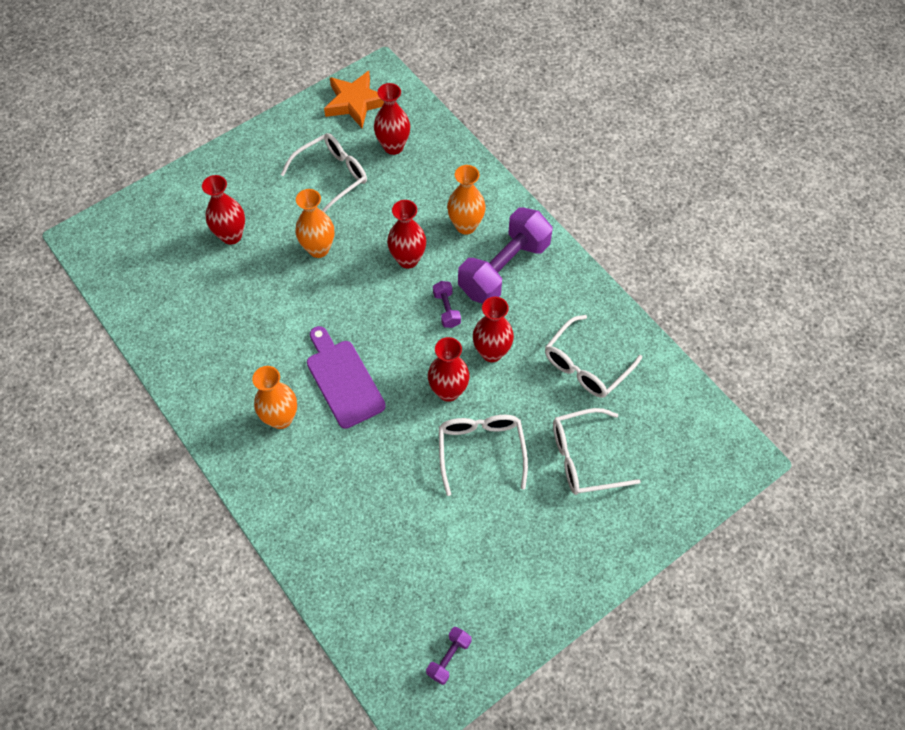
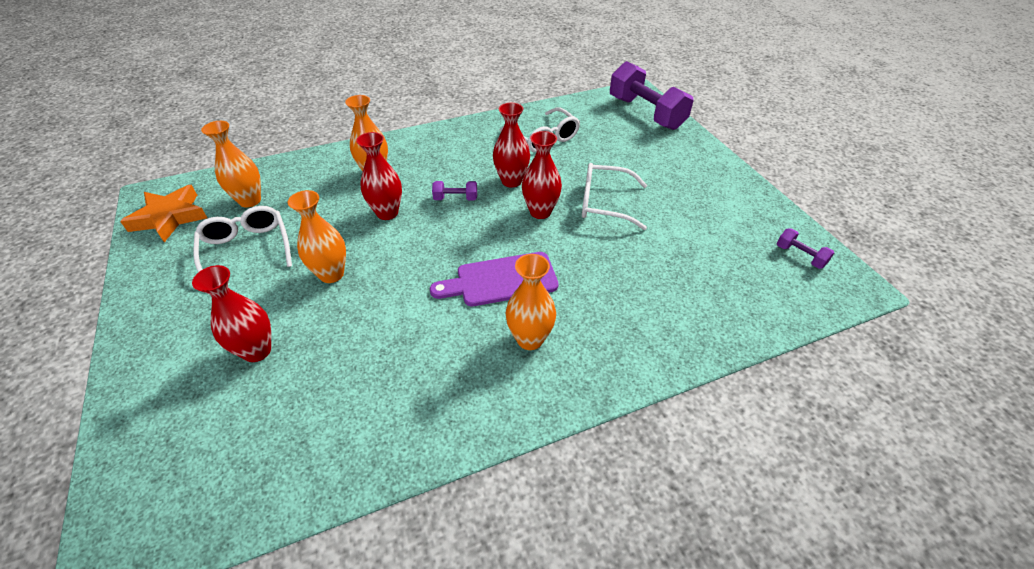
camera: 75 degrees left, 15 degrees down
red vase [374,83,410,155] -> orange vase [201,121,261,208]
purple dumbbell [458,208,552,304] -> purple dumbbell moved to [610,61,694,130]
white glasses [553,408,641,495] -> none

